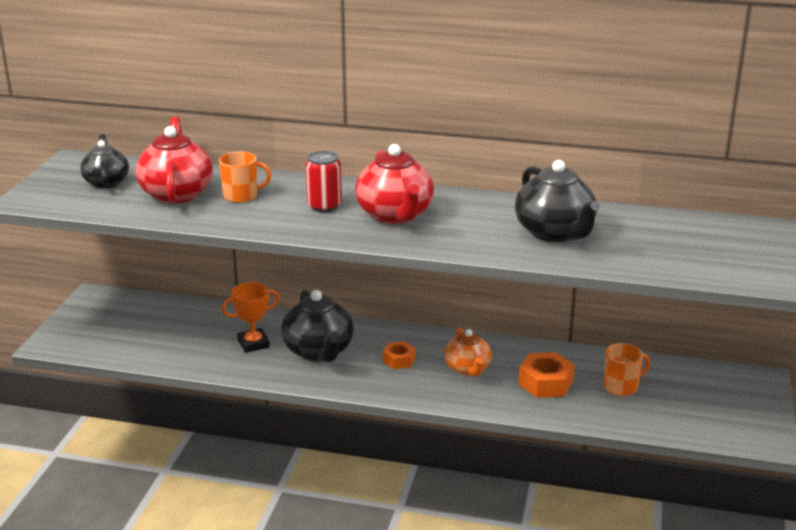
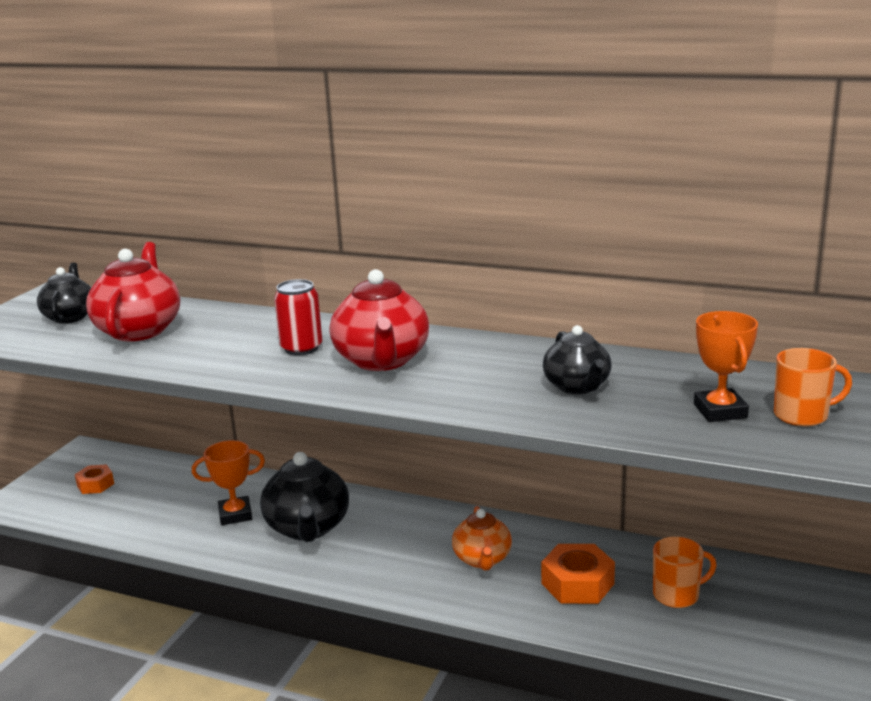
camera: 10 degrees right, 5 degrees down
orange mug [219,151,271,203] -> orange mug moved to [774,348,852,426]
orange nut [382,341,416,369] -> orange nut moved to [75,464,114,494]
black teapot [515,160,600,242] -> black teapot [543,325,612,394], size x0.64
none -> orange trophy [694,311,758,422]

